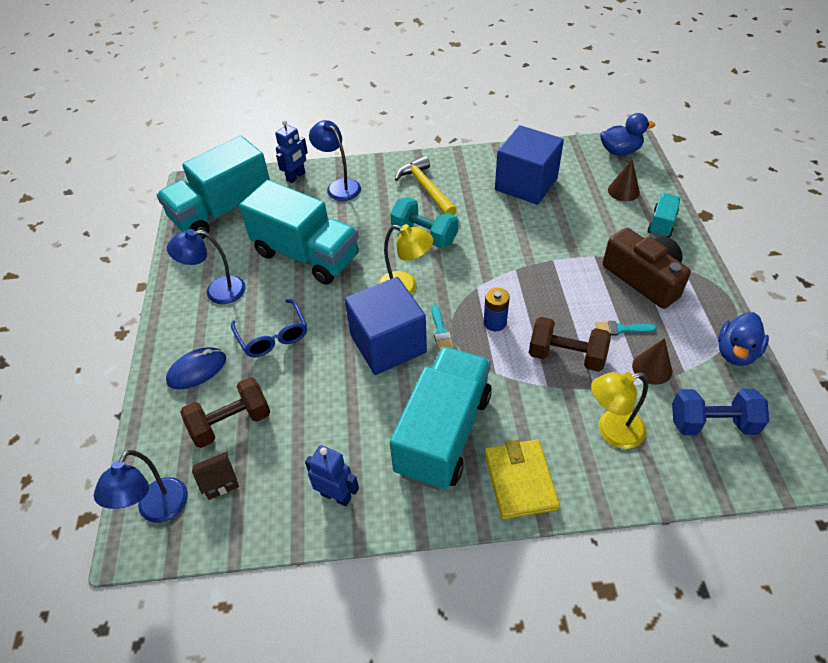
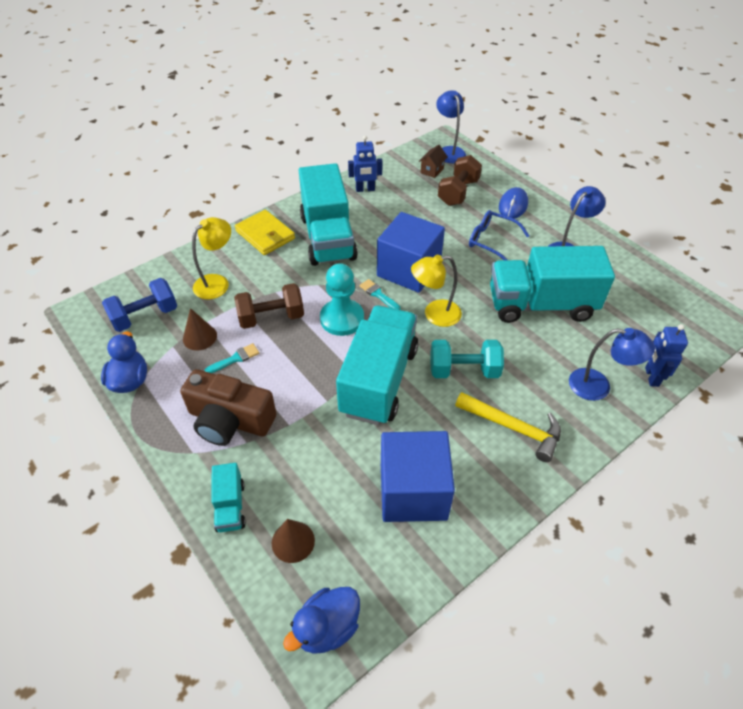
camera: 145 degrees right, 0 degrees up
turquoise truck [157,136,270,239] -> turquoise truck moved to [336,305,418,425]
blue battery [484,288,510,331] -> turquoise pawn [320,263,364,336]

